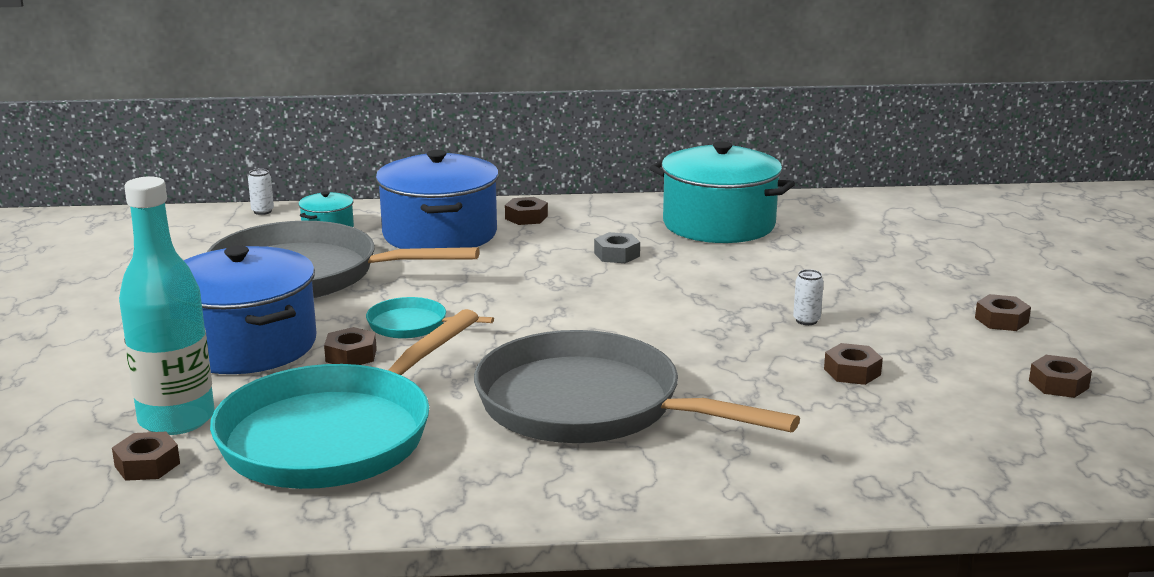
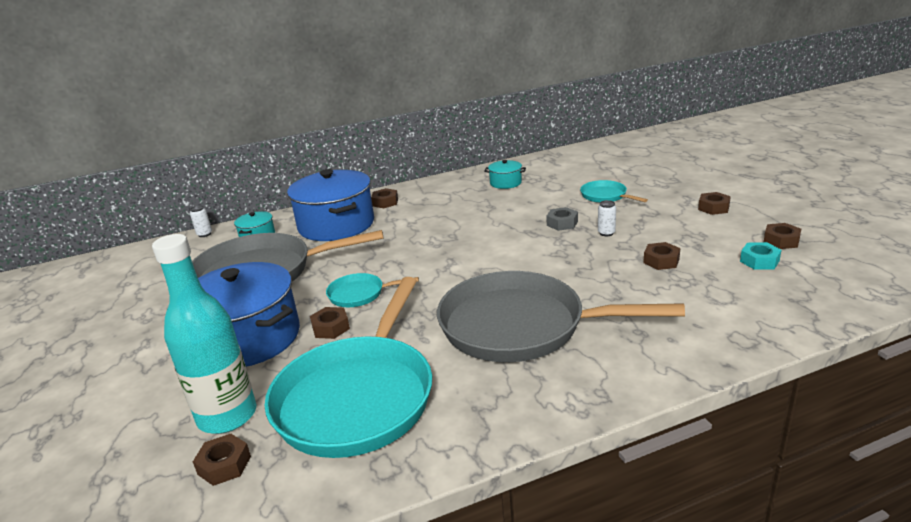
camera: 15 degrees left, 5 degrees up
grey nut [594,232,640,263] -> grey nut moved to [547,207,578,231]
turquoise pot [650,141,795,243] -> turquoise pot [484,160,526,189], size x0.45
none -> turquoise pan [580,180,648,203]
none -> turquoise nut [740,242,781,270]

